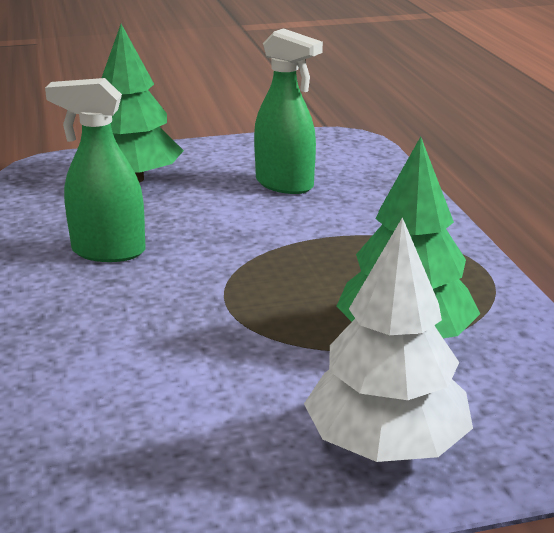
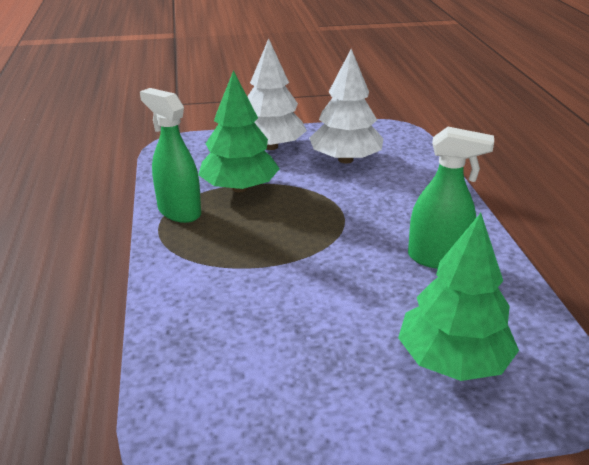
camera: 175 degrees left, 5 degrees up
green spray bottle [254,28,323,194] -> green spray bottle moved to [140,88,201,223]
none -> white tree [309,49,384,164]

